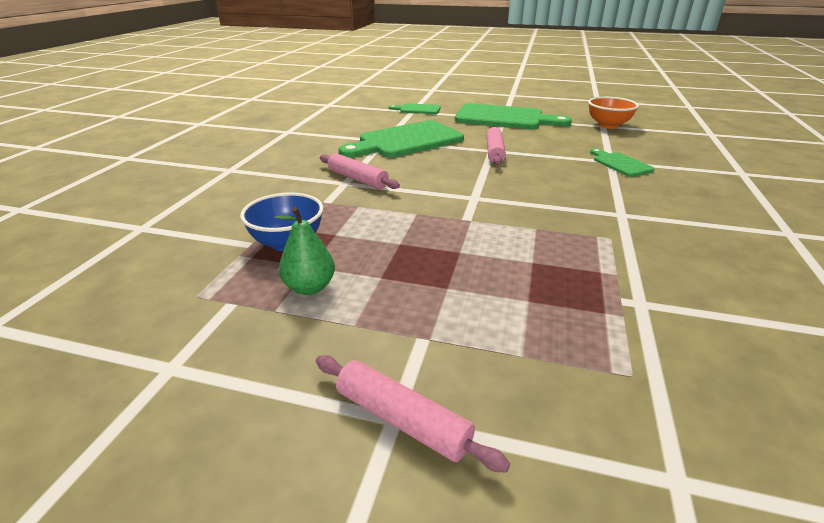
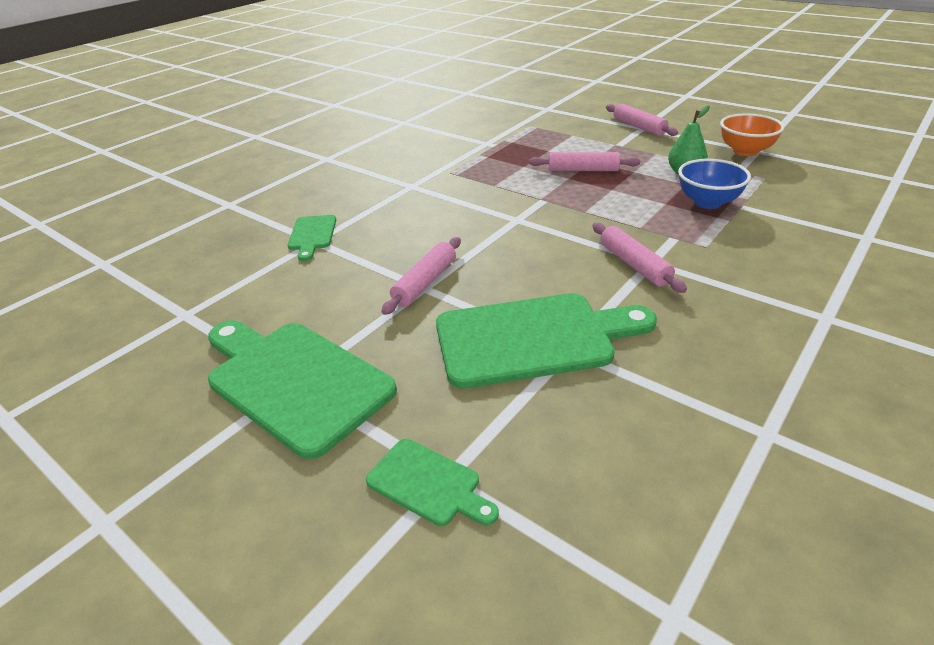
camera: 155 degrees left, 5 degrees up
orange bowl [588,97,639,129] -> orange bowl moved to [720,113,784,156]
none -> pink rolling pin [529,152,640,171]

